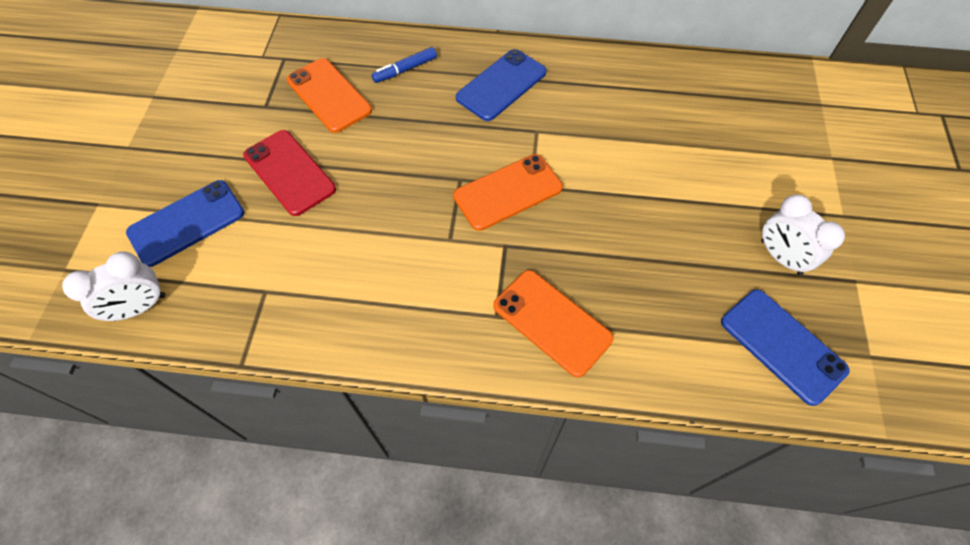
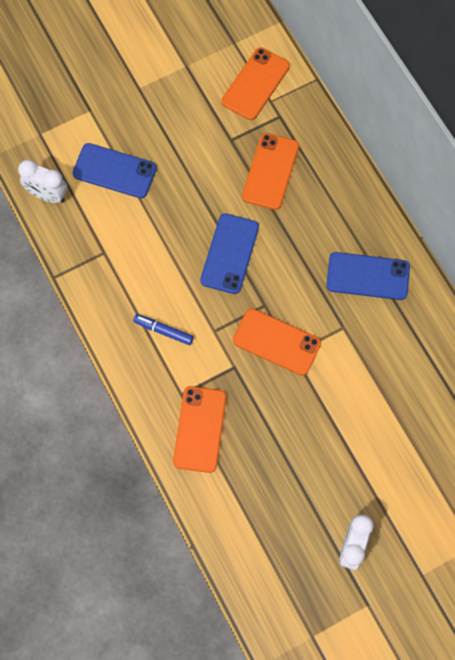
camera: 55 degrees right, 10 degrees up
red phone [243,130,336,216] -> none
blue marker [372,47,437,83] -> blue marker moved to [133,314,194,345]
blue phone [721,289,849,406] -> blue phone moved to [200,213,259,294]
none -> orange phone [221,47,290,120]

